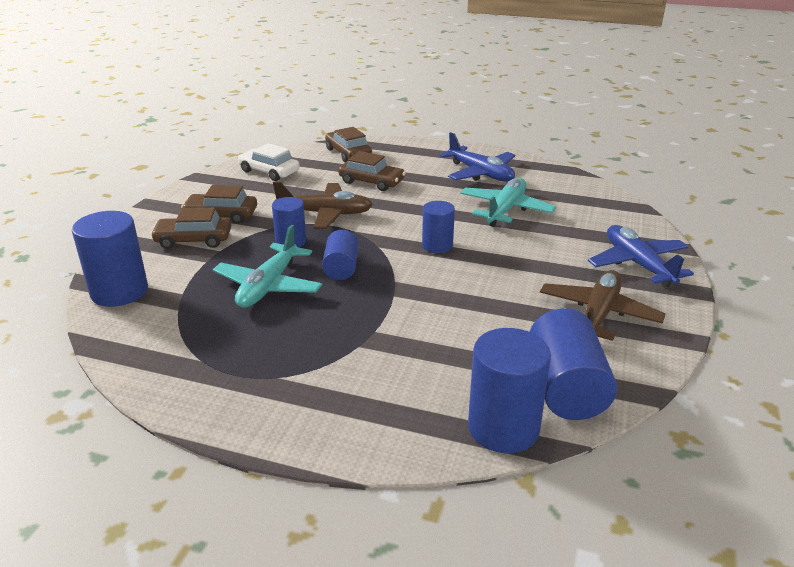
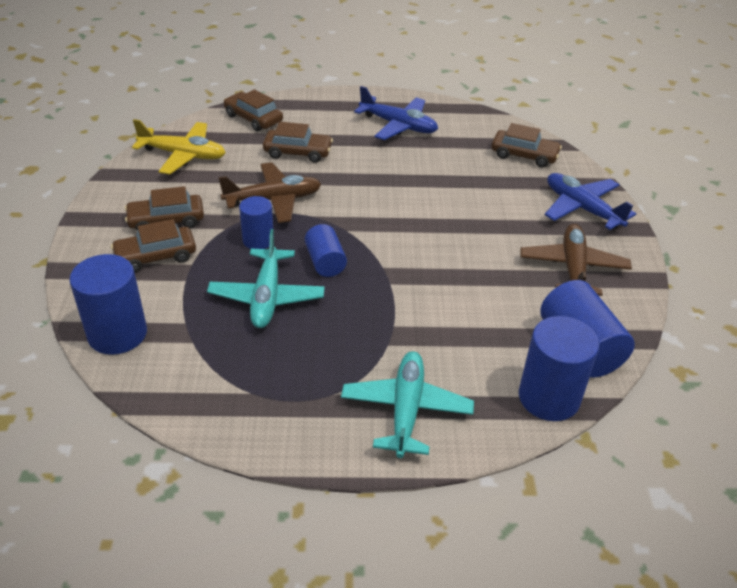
camera: 20 degrees left, 10 degrees up
white car [238,143,300,181] -> yellow plane [132,119,226,175]
blue cylinder [422,201,455,253] -> none
turquoise plane [460,178,556,227] -> turquoise plane moved to [341,351,474,458]
none -> brown car [492,123,562,168]

